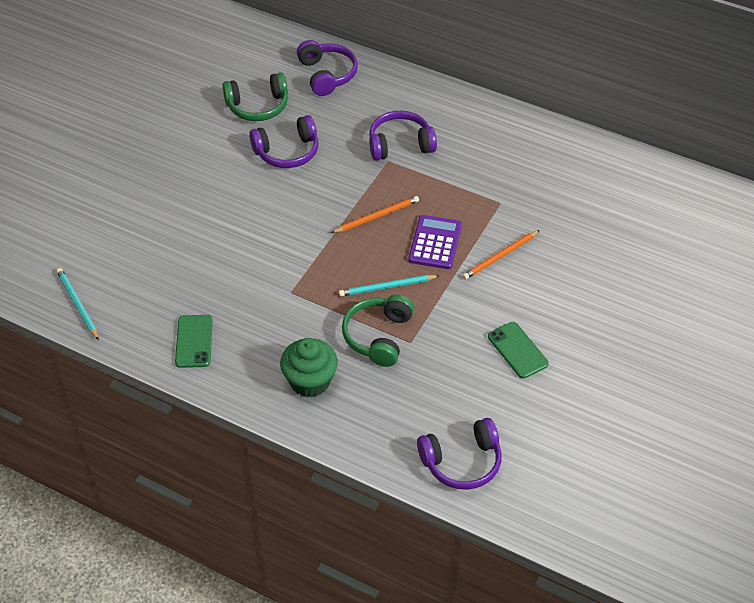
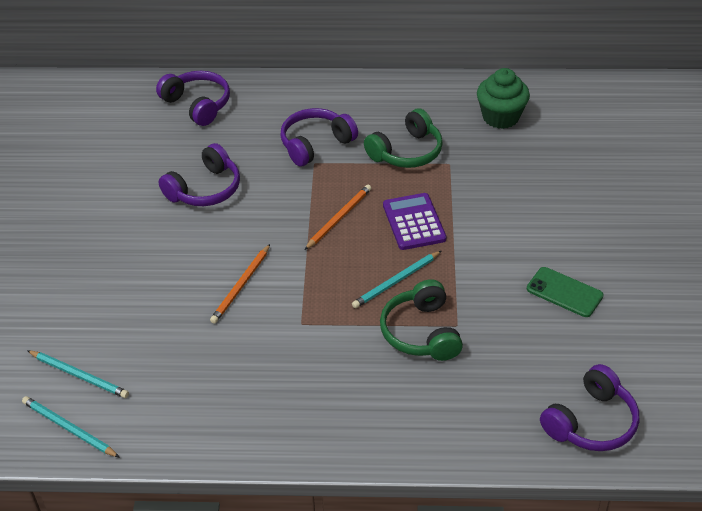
camera: 25 degrees left, 5 degrees down
green phone [175,315,213,368] -> none
green headphones [222,72,288,121] -> green headphones moved to [364,108,443,168]
green cupcake [280,338,338,397] -> green cupcake moved to [477,68,530,129]
orange pencil [462,230,540,279] -> orange pencil moved to [210,244,270,324]
none -> turquoise pencil [27,350,129,398]

